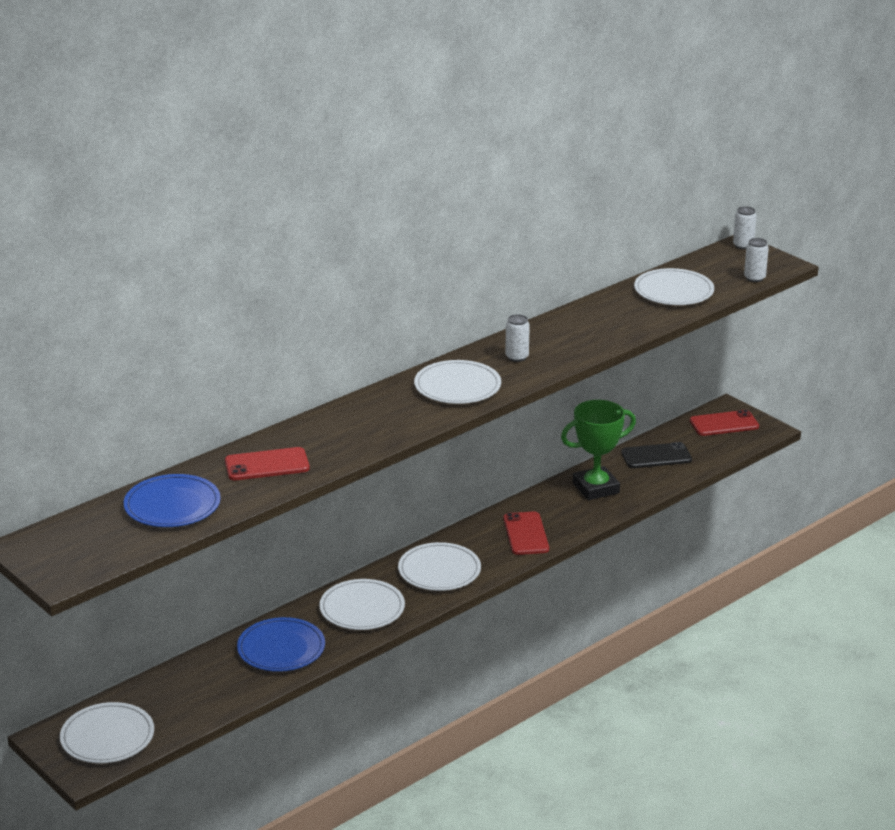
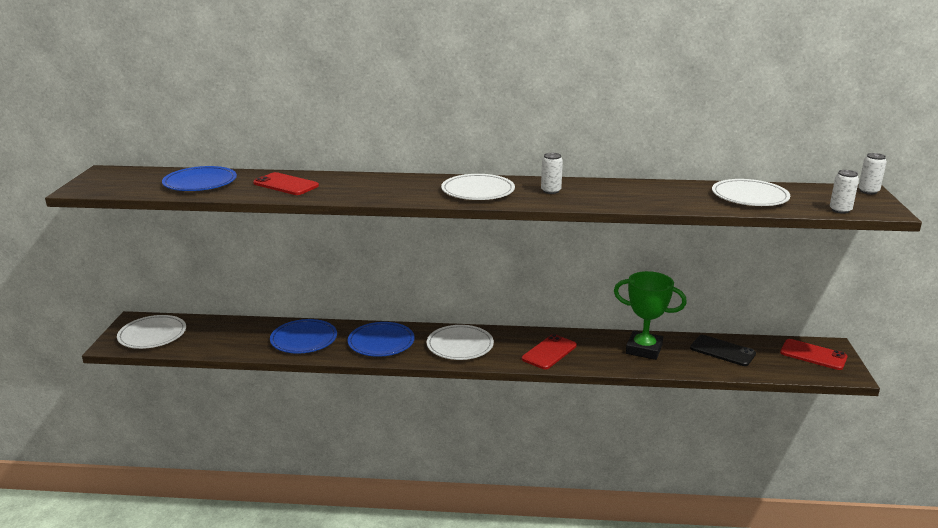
camera: 45 degrees right, 5 degrees down
white plate [319,579,405,630] -> blue plate [348,322,415,357]

